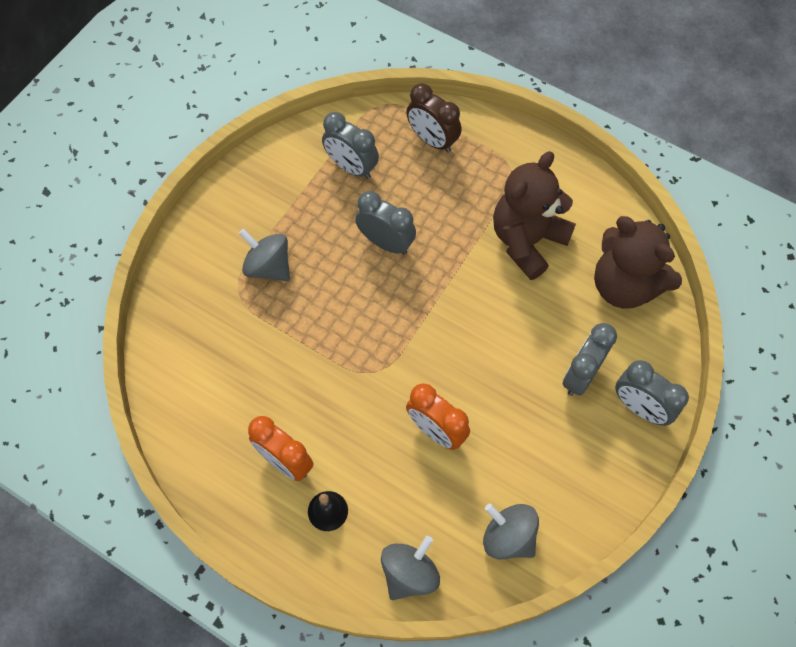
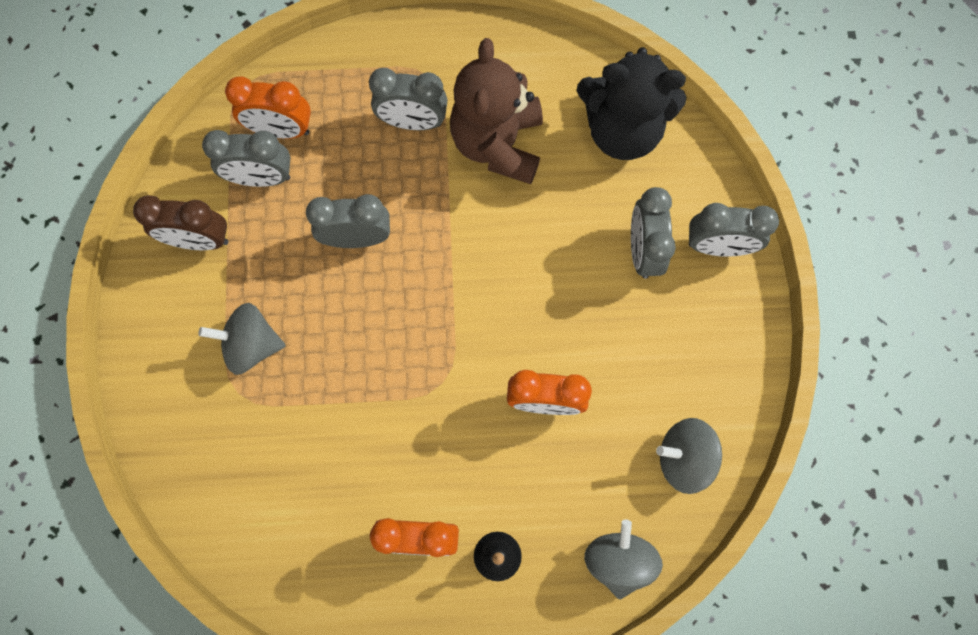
camera: 35 degrees left, 10 degrees up
brown clock [406,83,462,153] -> brown clock moved to [133,195,228,250]
brown teddy bear [594,216,682,308] -> black teddy bear [577,47,687,160]
none -> orange clock [225,77,311,139]
none -> grey clock [369,68,448,130]

